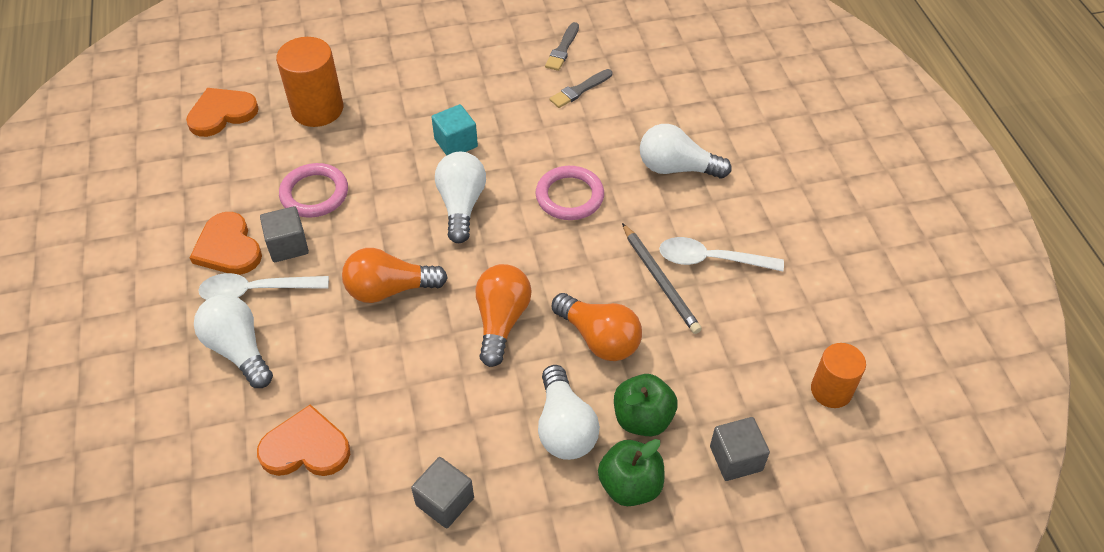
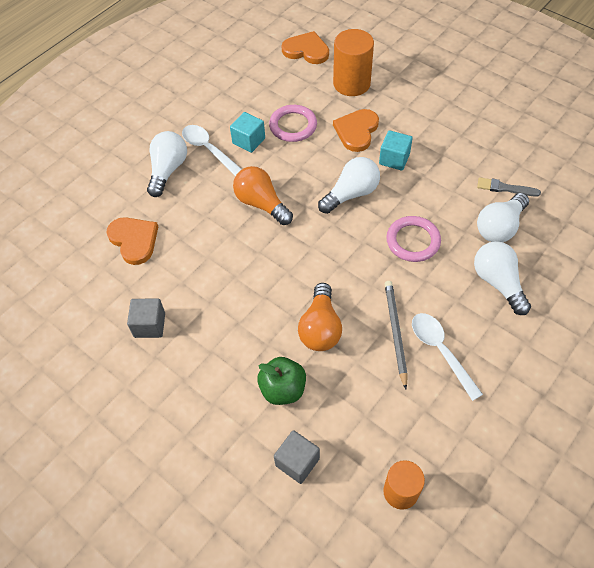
camera: 55 degrees right, 5 degrees up
orange heart [189,212,262,275] -> orange heart moved to [333,109,379,152]
grey cube [260,206,309,262] -> turquoise cube [230,112,265,153]
orange light bulb [475,264,532,367] -> none
white light bulb [538,365,600,460] -> white light bulb moved to [477,193,529,242]
grey brush [545,22,579,71] -> none
green apple [598,439,664,506] -> none
grey pencil [622,223,702,334] -> grey pencil turned 150 degrees clockwise [385,281,408,389]

